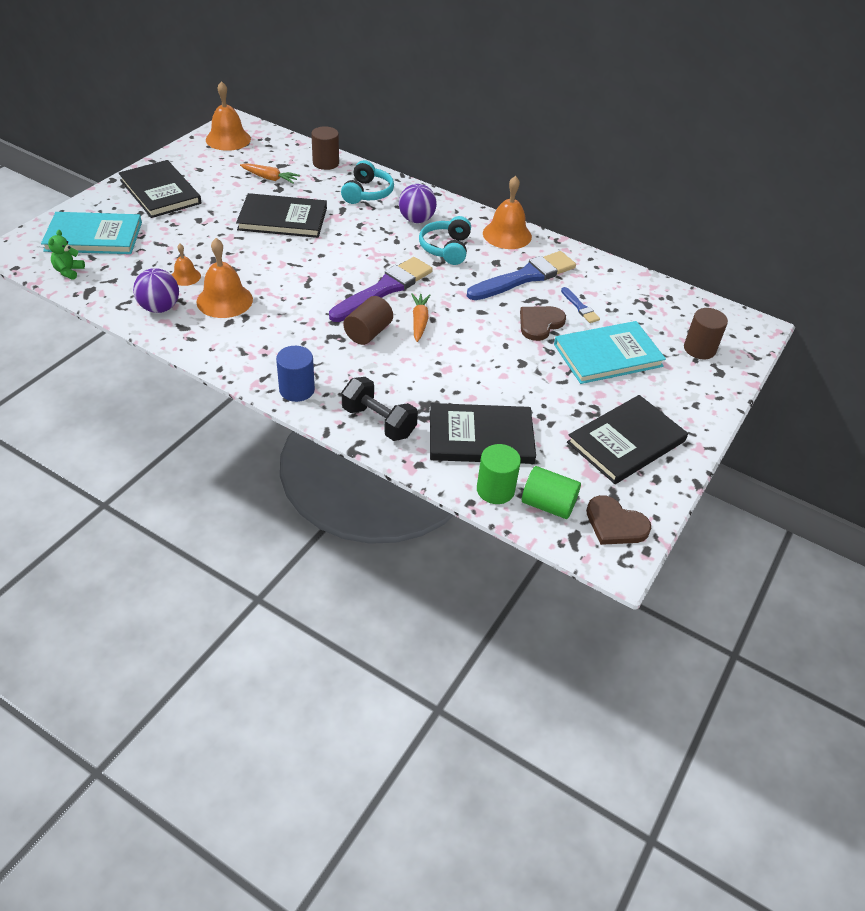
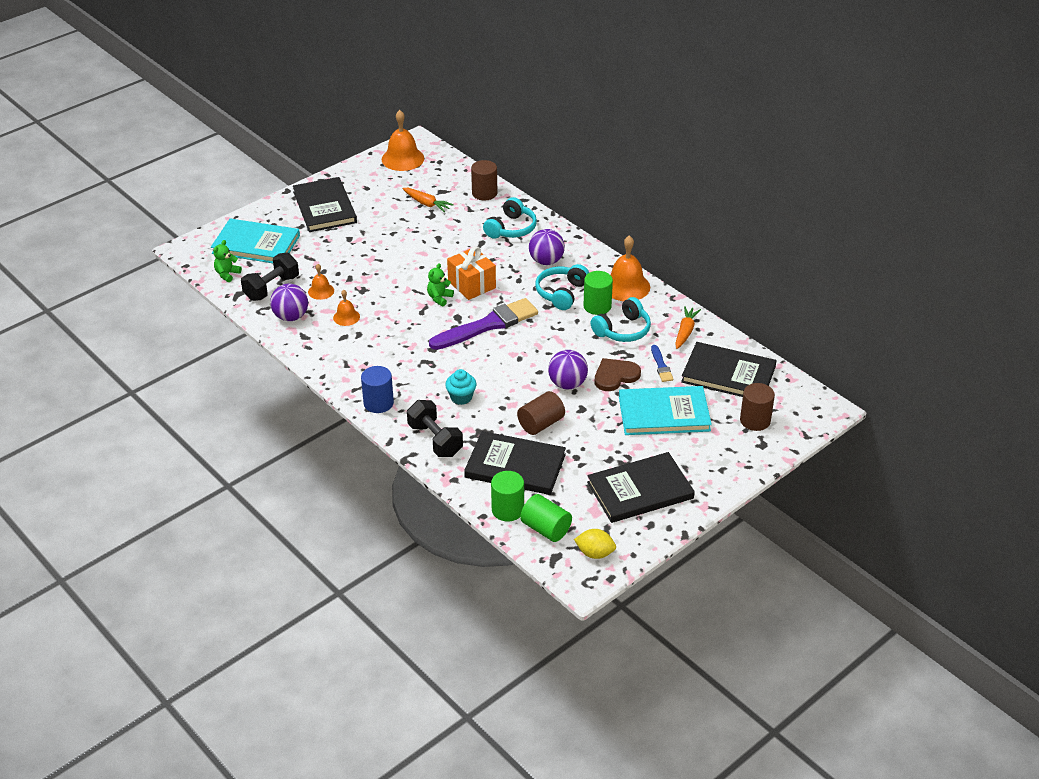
camera: 20 degrees right, 5 degrees down
orange bell [196,238,253,318] -> orange bell [333,290,360,326], size x0.55
black book [236,193,327,238] -> black book moved to [681,342,777,397]
brown cylinder [343,296,393,345] -> brown cylinder moved to [517,391,565,435]
orange carrot [412,293,430,342] -> orange carrot moved to [675,306,701,349]
blue brush [467,251,576,300] -> turquoise headphones [591,297,651,342]
brown heart [586,495,651,545] -> yellow lemon [574,529,616,559]
none -> black dumbbell [241,253,299,301]
none -> green teddy bear [427,263,454,306]
none -> turquoise cupcake [445,369,476,405]
none -> orange gift [447,246,496,300]
none -> purple ball [548,350,588,389]
none -> green cylinder [583,271,613,315]

